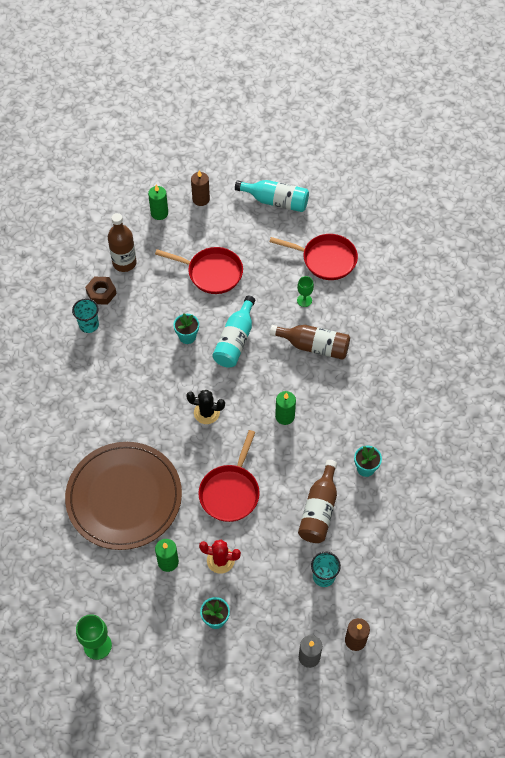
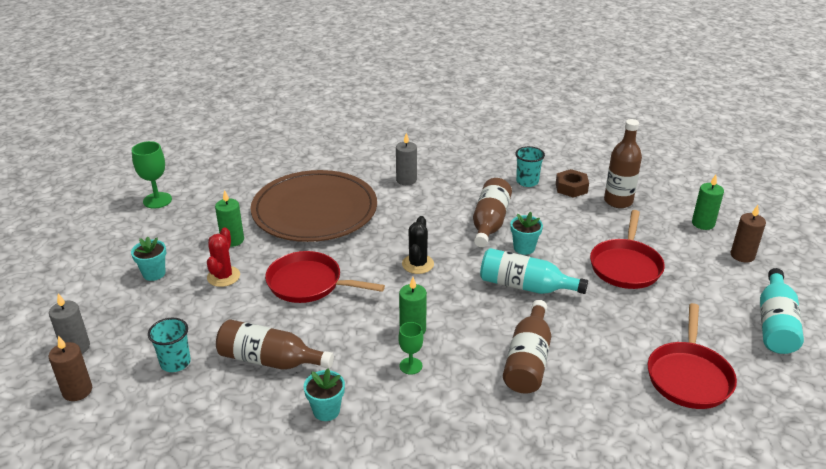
camera: 90 degrees right, 25 degrees down
green goblet [297,276,314,307] -> green goblet moved to [398,322,423,375]
none -> grey candle [396,133,417,185]
none -> brown bottle [473,178,512,247]

